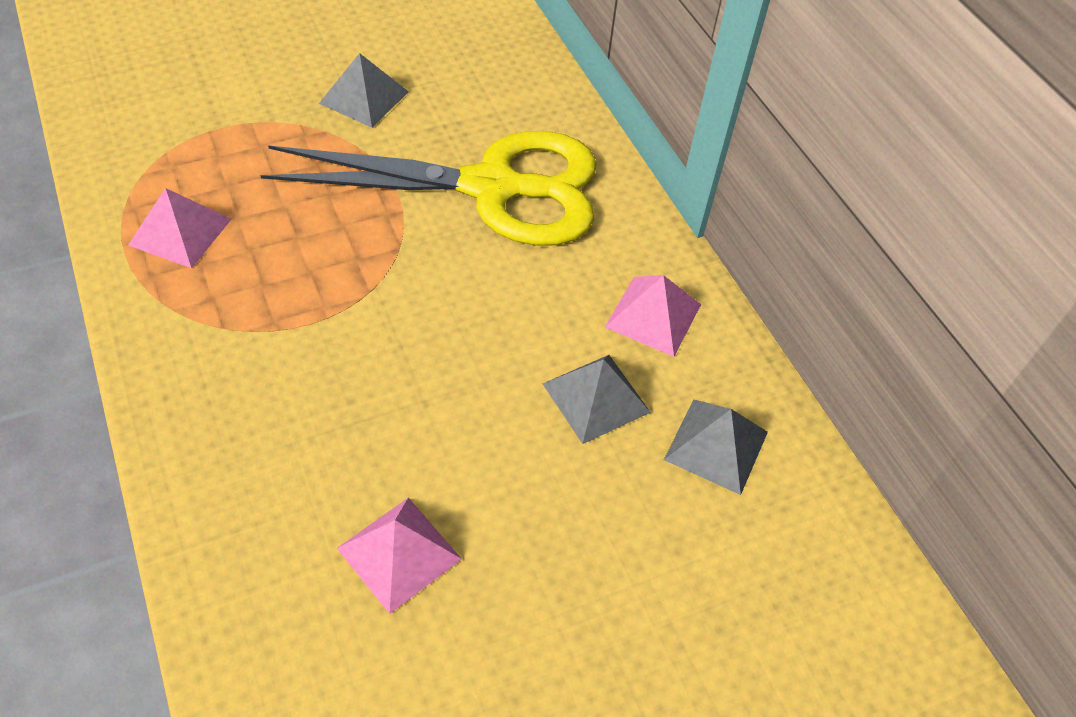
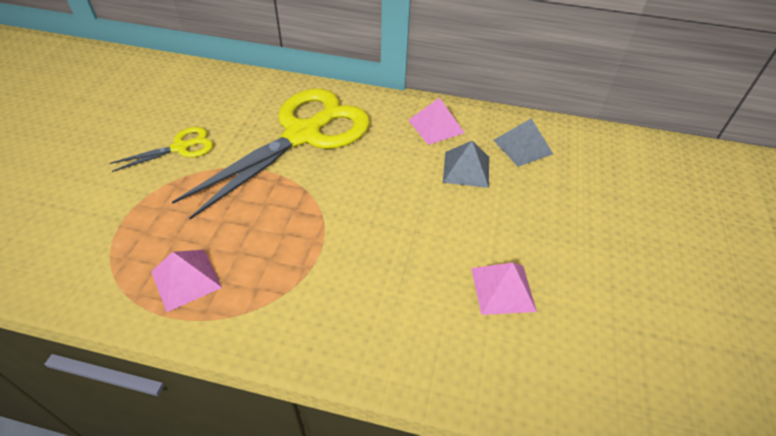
camera: 50 degrees left, 5 degrees down
grey pyramid [319,53,409,128] -> yellow scissors [109,127,213,172]

